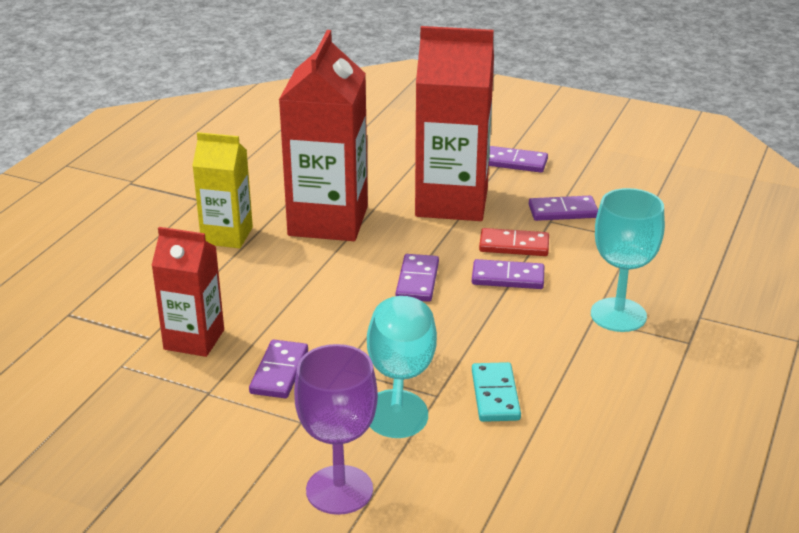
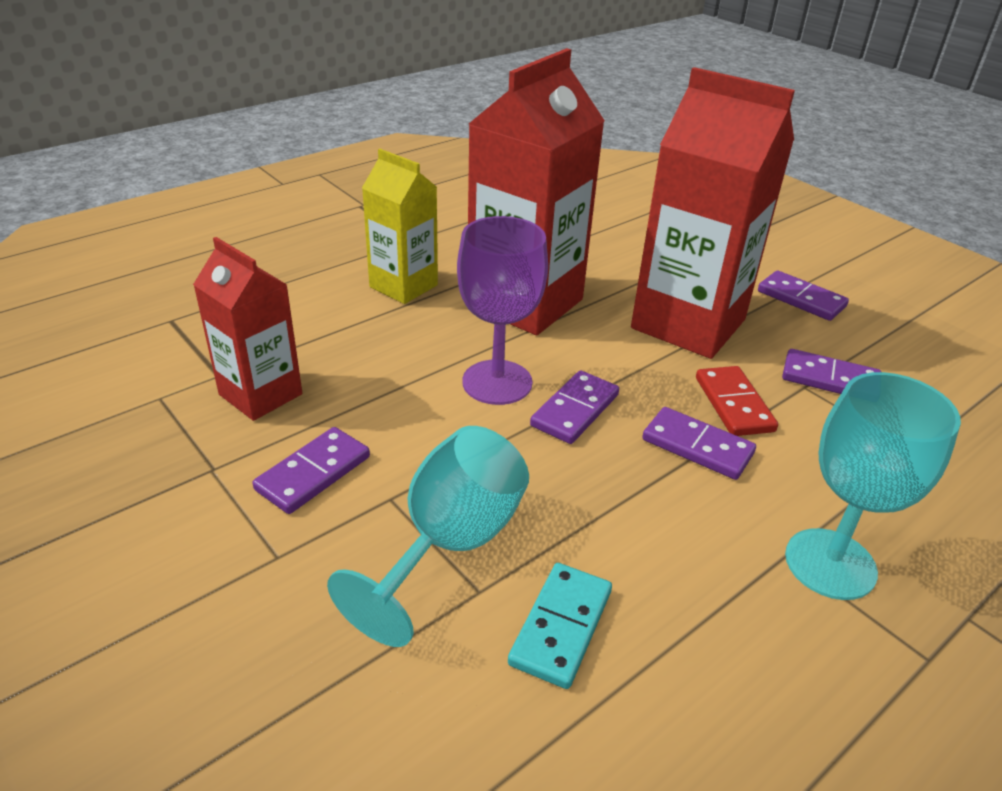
camera: 25 degrees right, 5 degrees up
purple goblet [294,344,378,515] -> purple goblet moved to [457,216,548,405]
red domino [479,228,549,256] -> red domino turned 45 degrees clockwise [696,366,778,436]

